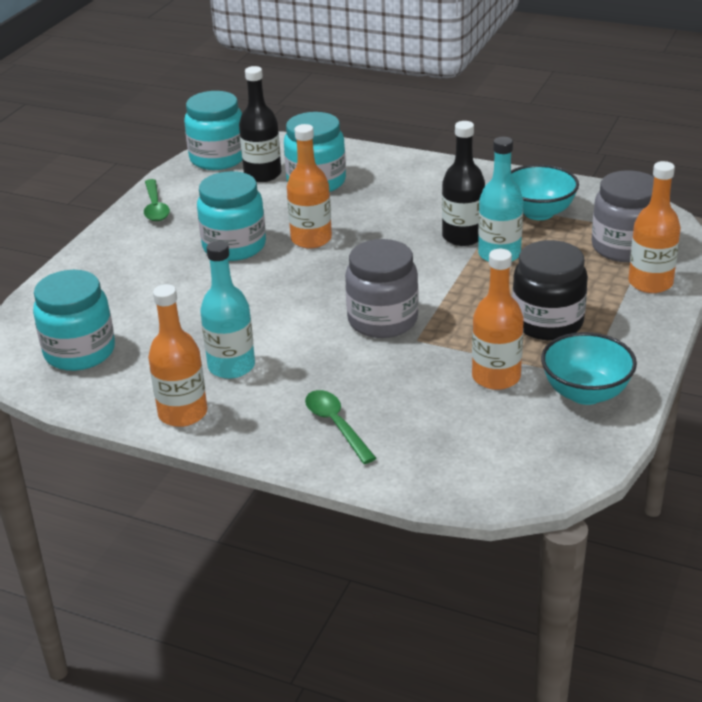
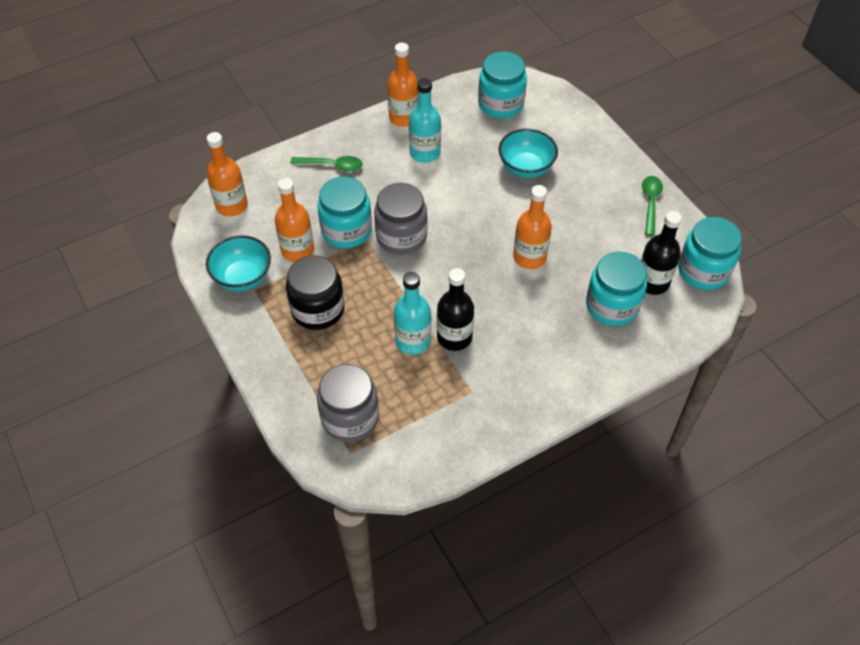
camera: 125 degrees right, 20 degrees up
green spoon [144,179,170,221] -> green spoon turned 75 degrees clockwise [642,176,663,236]
turquoise jar [197,171,266,261] -> turquoise jar moved to [317,177,372,248]
turquoise bowl [511,164,579,220] -> turquoise bowl moved to [499,129,558,178]
orange bottle [628,161,681,293] -> orange bottle moved to [207,132,248,216]

